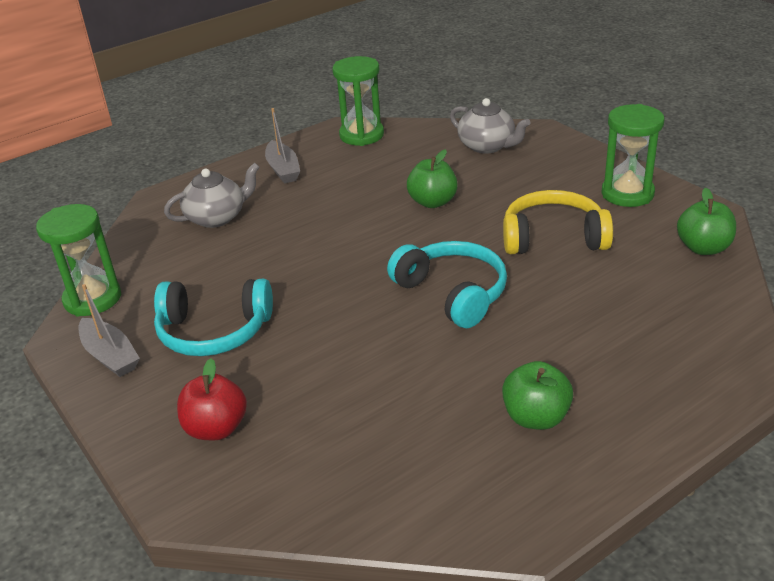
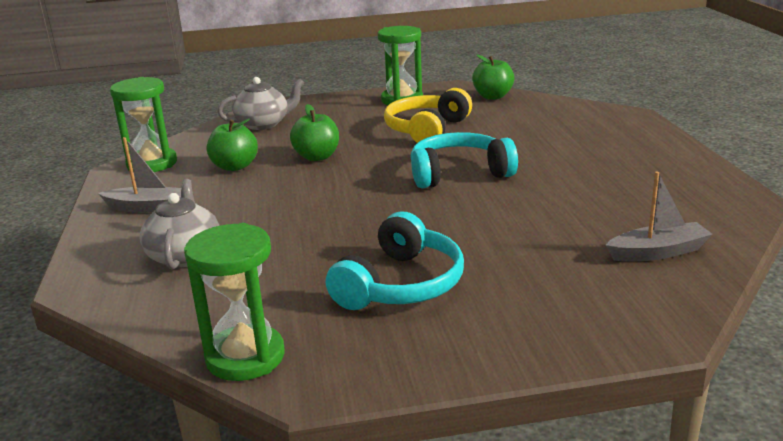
camera: 65 degrees left, 10 degrees down
grey boat [78,284,140,377] -> grey boat moved to [606,172,713,262]
red apple [177,359,247,440] -> none
green apple [502,361,573,430] -> green apple moved to [207,119,258,171]

